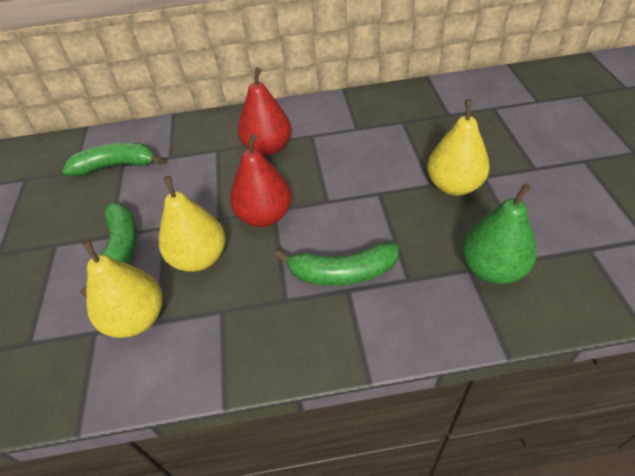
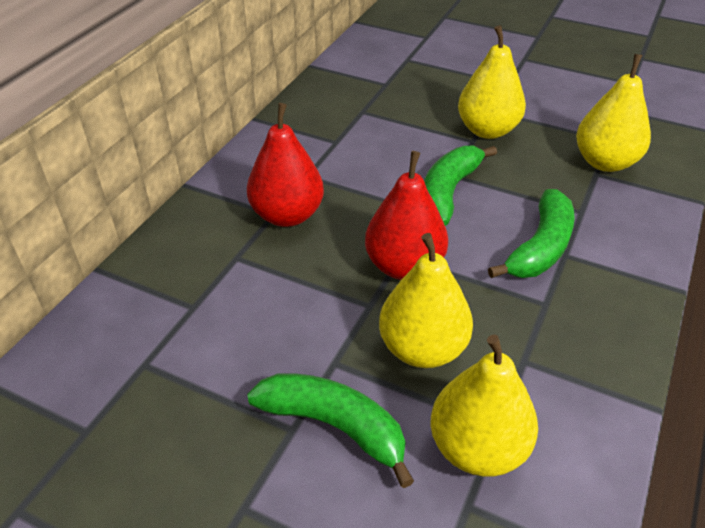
camera: 60 degrees left, 5 degrees down
green banana [62,143,163,176] -> green banana moved to [424,146,497,226]
green pear [462,183,537,284] -> yellow pear [576,54,651,172]

